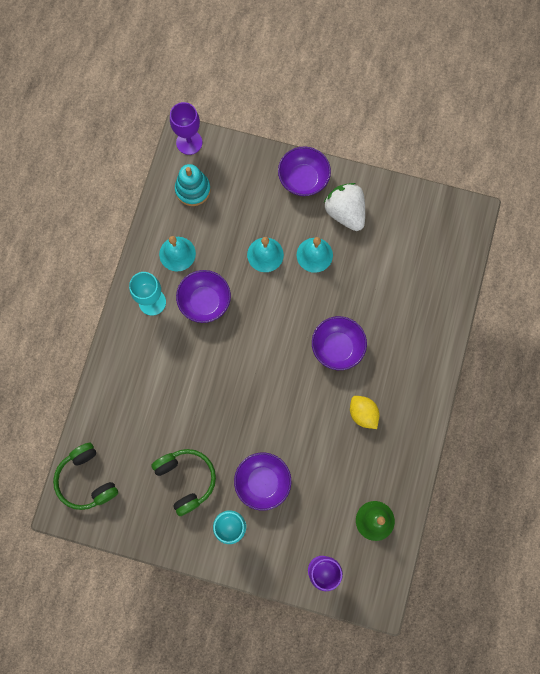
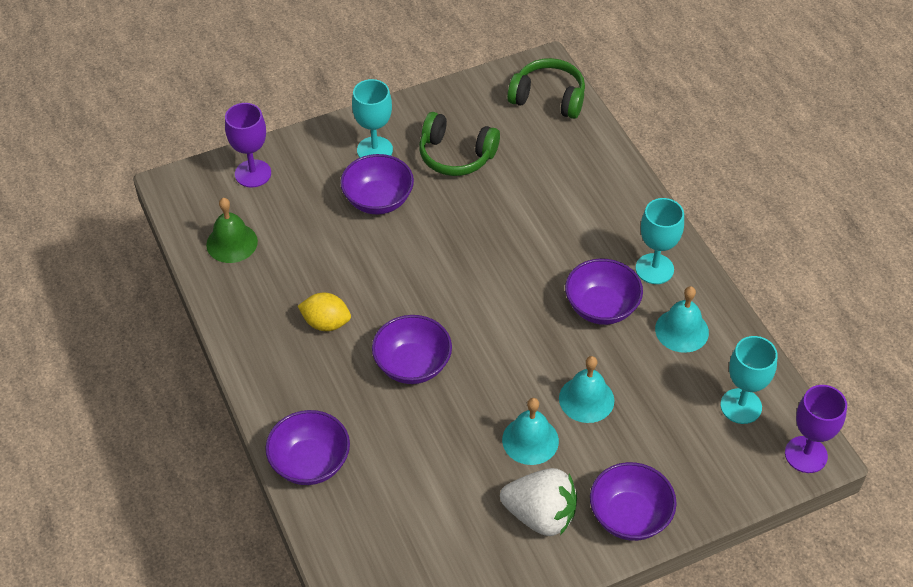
camera: 140 degrees right, 25 degrees down
turquoise stacking toy [175,164,211,206] -> turquoise goblet [720,336,778,424]
none -> purple bowl [265,410,350,485]

